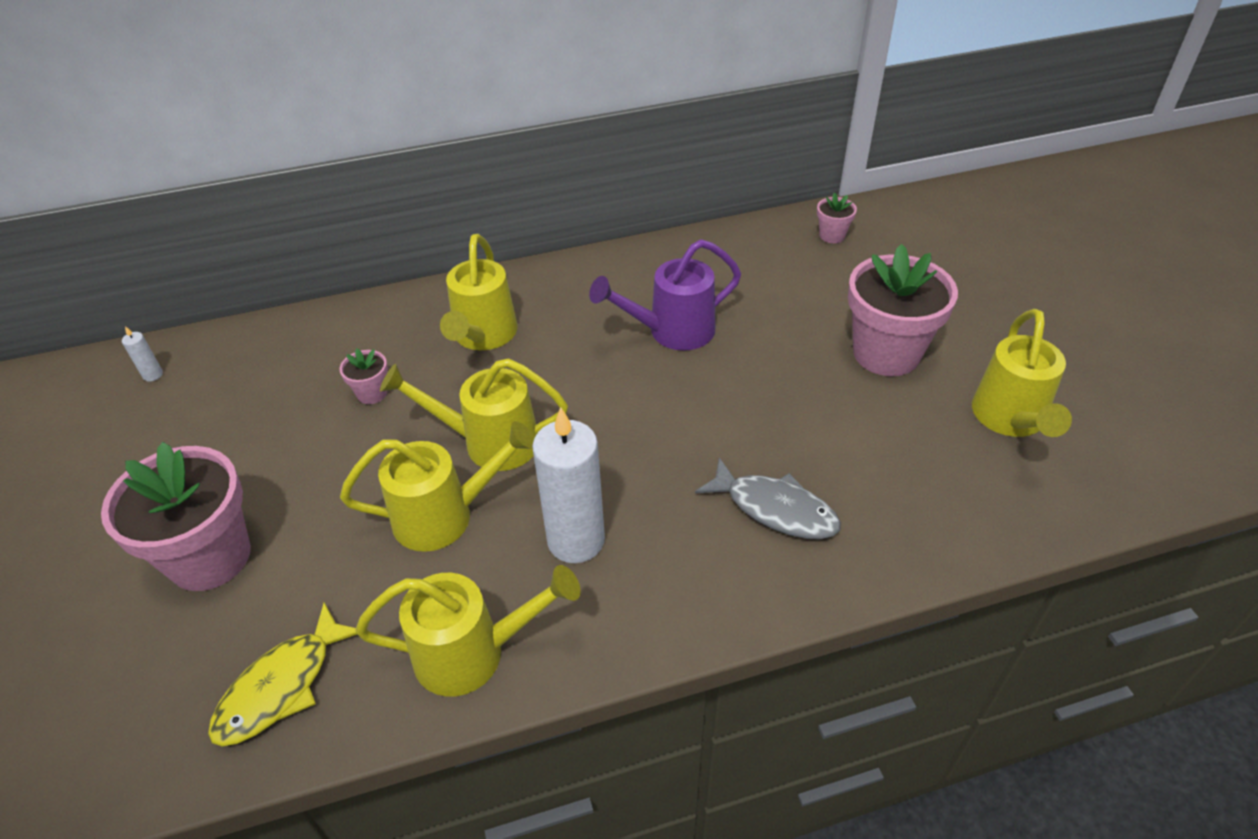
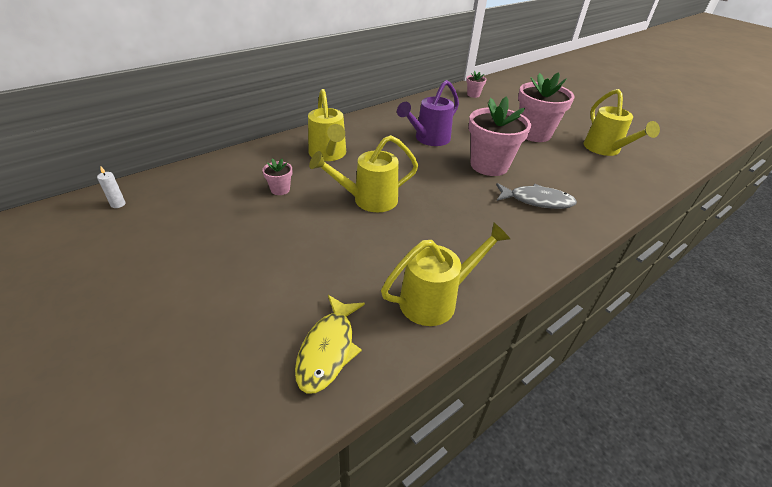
camera: 25 degrees left, 5 degrees down
pink flower pot [101,442,251,591] -> pink flower pot moved to [468,97,531,176]
yellow watering can [340,421,534,552] -> none
white candle [532,407,605,563] -> none

